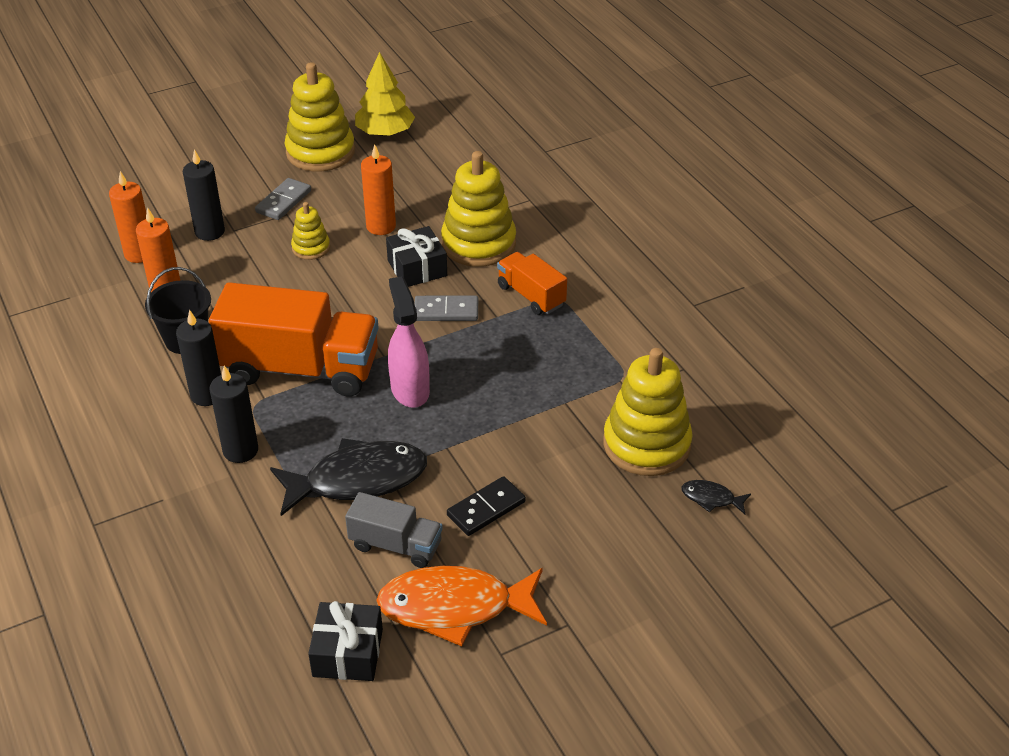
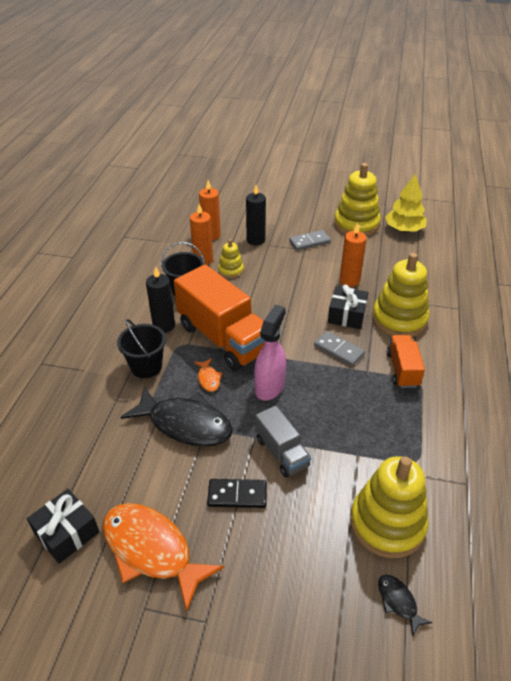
camera: 40 degrees right, 0 degrees up
black candle [210,365,258,463] -> black bucket [117,319,166,378]
yellow stacking toy [291,202,330,260] -> yellow stacking toy moved to [218,239,244,278]
grey truck [345,492,443,568] -> grey truck moved to [255,405,311,478]
none -> orange fish [194,358,222,392]

